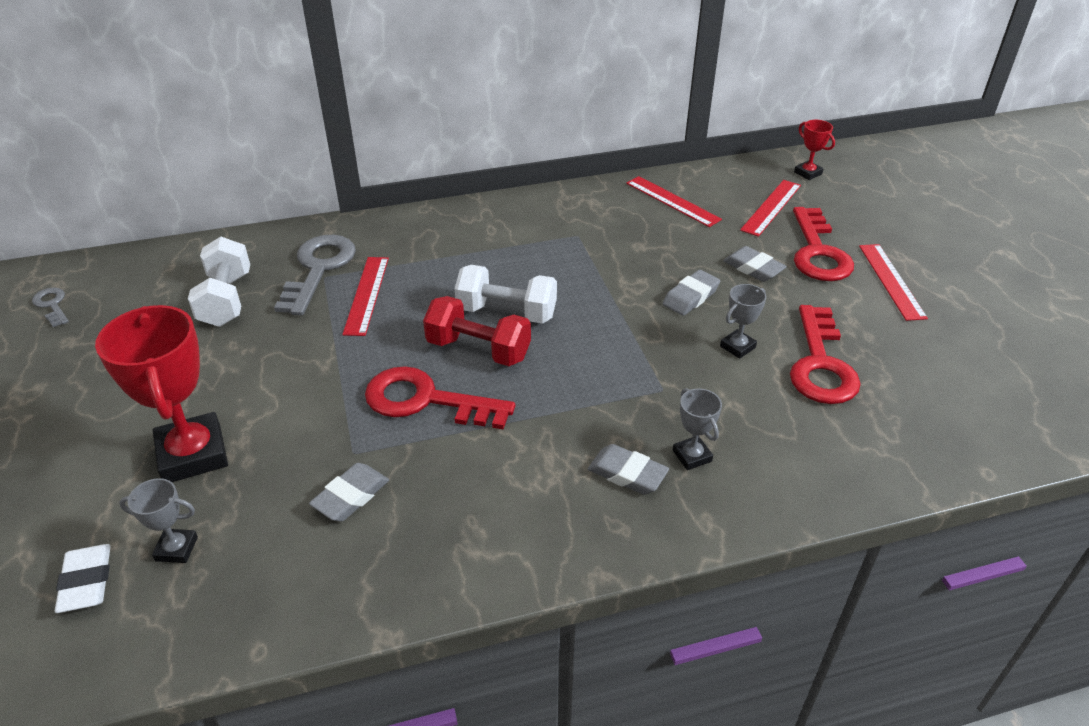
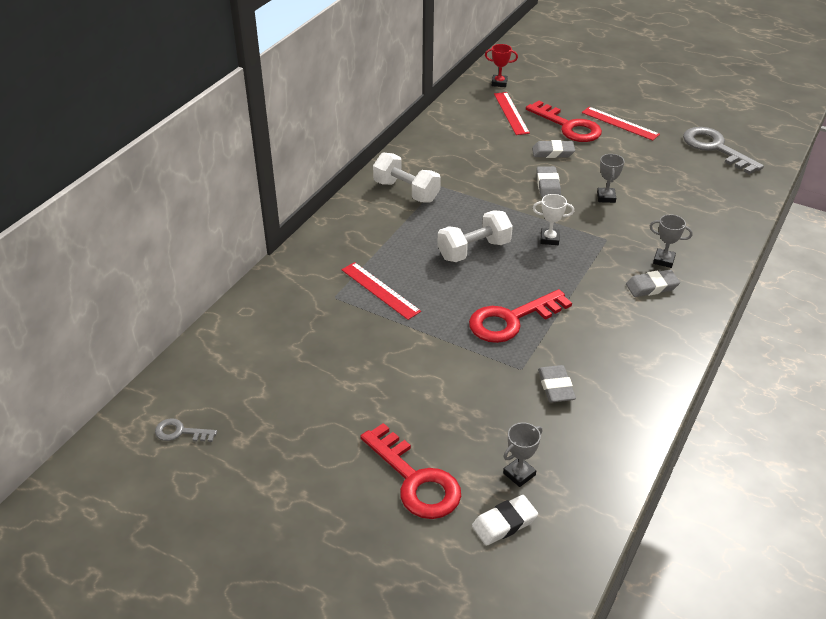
camera: 45 degrees left, 0 degrees up
white eraser [55,544,111,613] -> white eraser turned 60 degrees counterclockwise [472,495,538,546]
red trophy [95,305,228,482] -> none
white dumbbell [188,237,250,327] -> white dumbbell moved to [373,153,441,202]
grey key [274,235,356,316] -> grey key moved to [683,127,764,174]
red dumbbell [423,296,531,366] -> none
red ruler [626,176,722,227] -> none
red key [790,305,861,404] -> red key moved to [360,423,461,519]
none -> white trophy [533,194,574,245]

